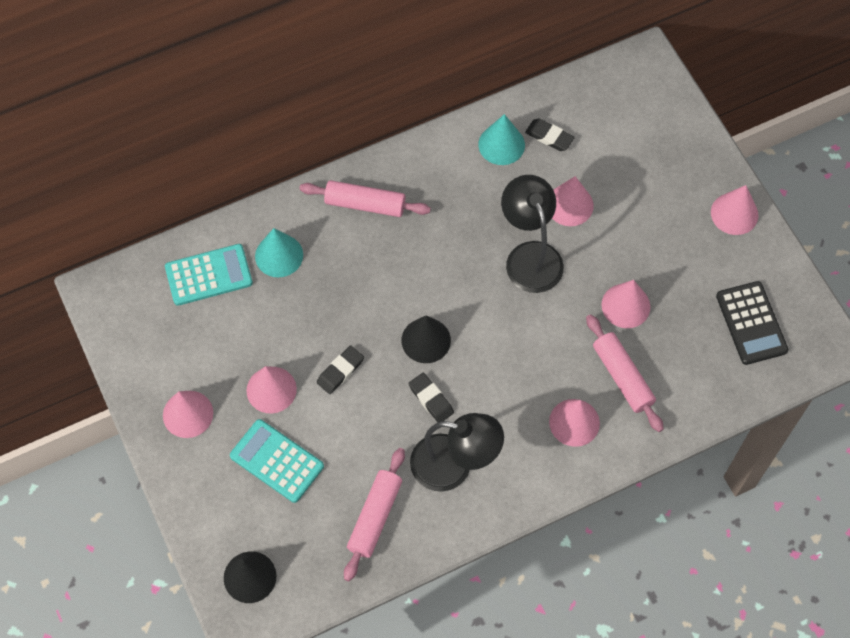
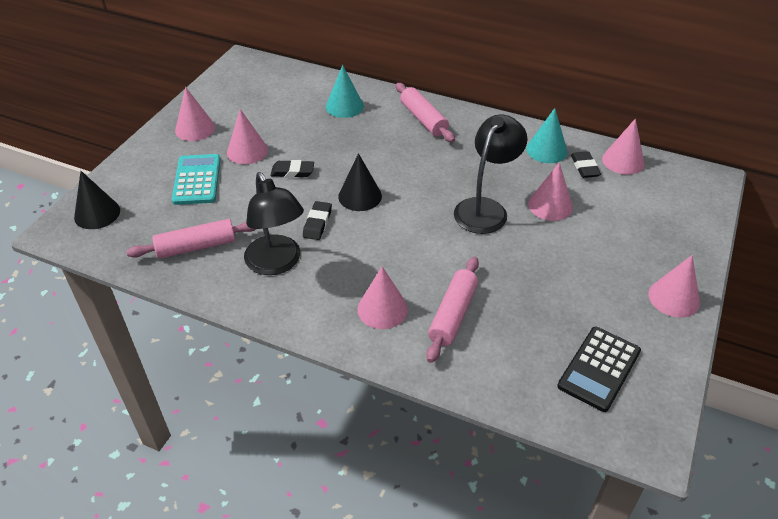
camera: 50 degrees right, 20 degrees down
turquoise calculator [165,244,253,306] -> none
pink cone [601,280,650,328] -> pink cone moved to [602,118,645,175]

